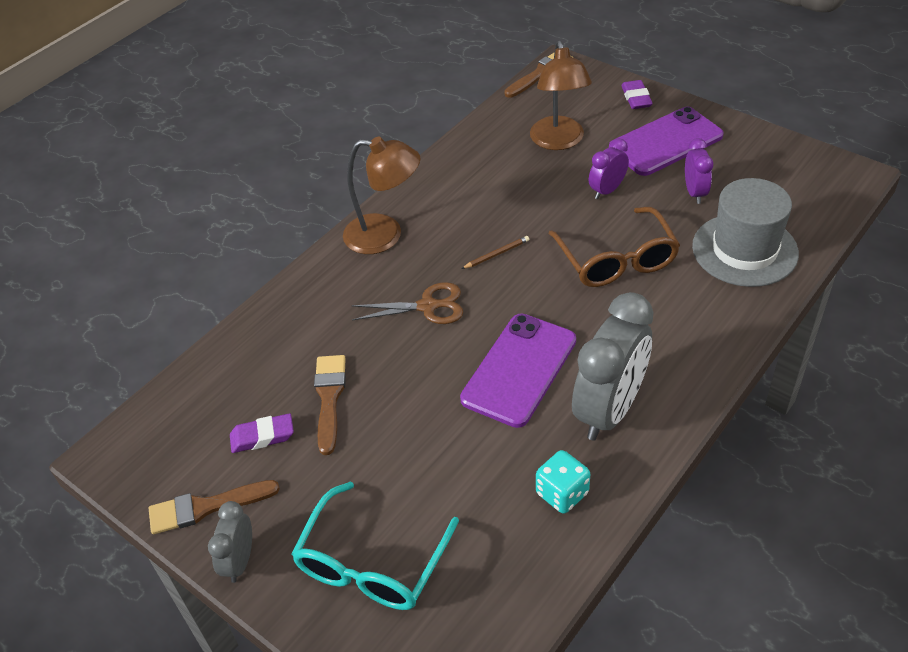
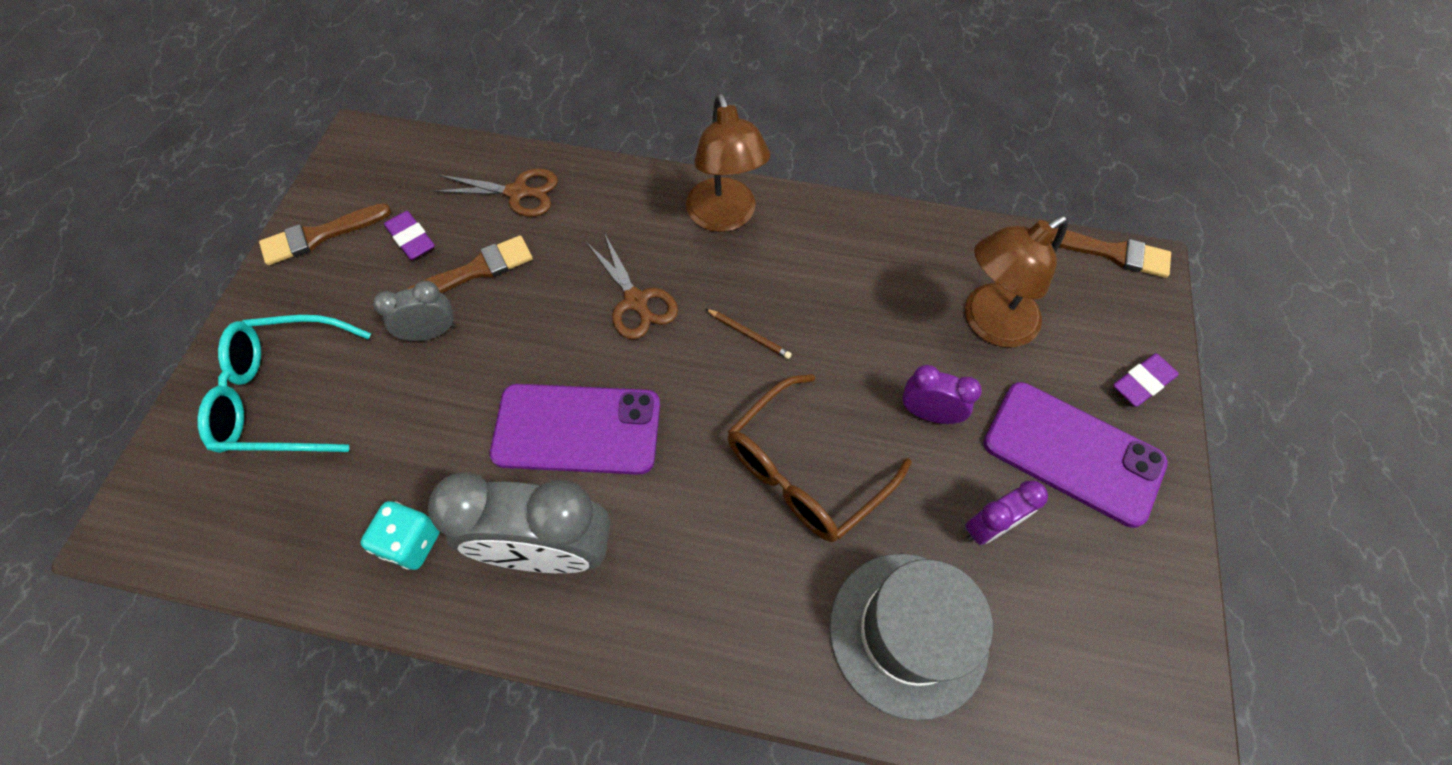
camera: 60 degrees right, 15 degrees up
brown brush [149,480,280,534] -> brown brush turned 75 degrees counterclockwise [259,203,391,265]
grey clock [208,501,252,583] -> grey clock moved to [373,281,456,341]
none -> brown scissors [433,169,558,217]

